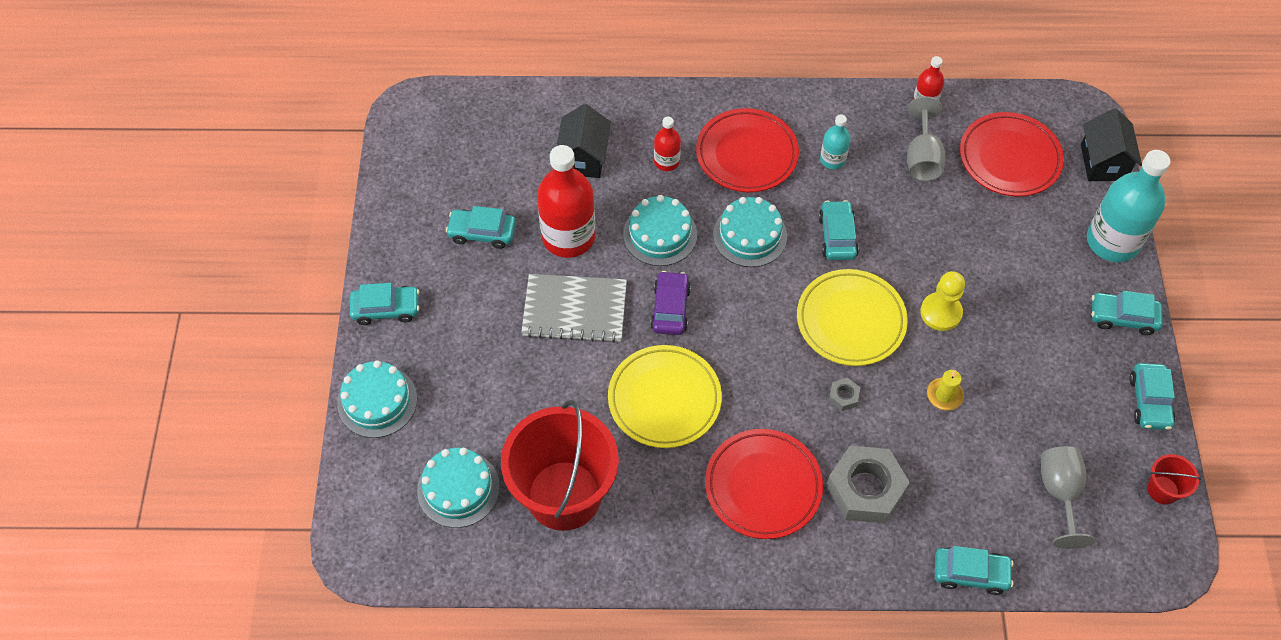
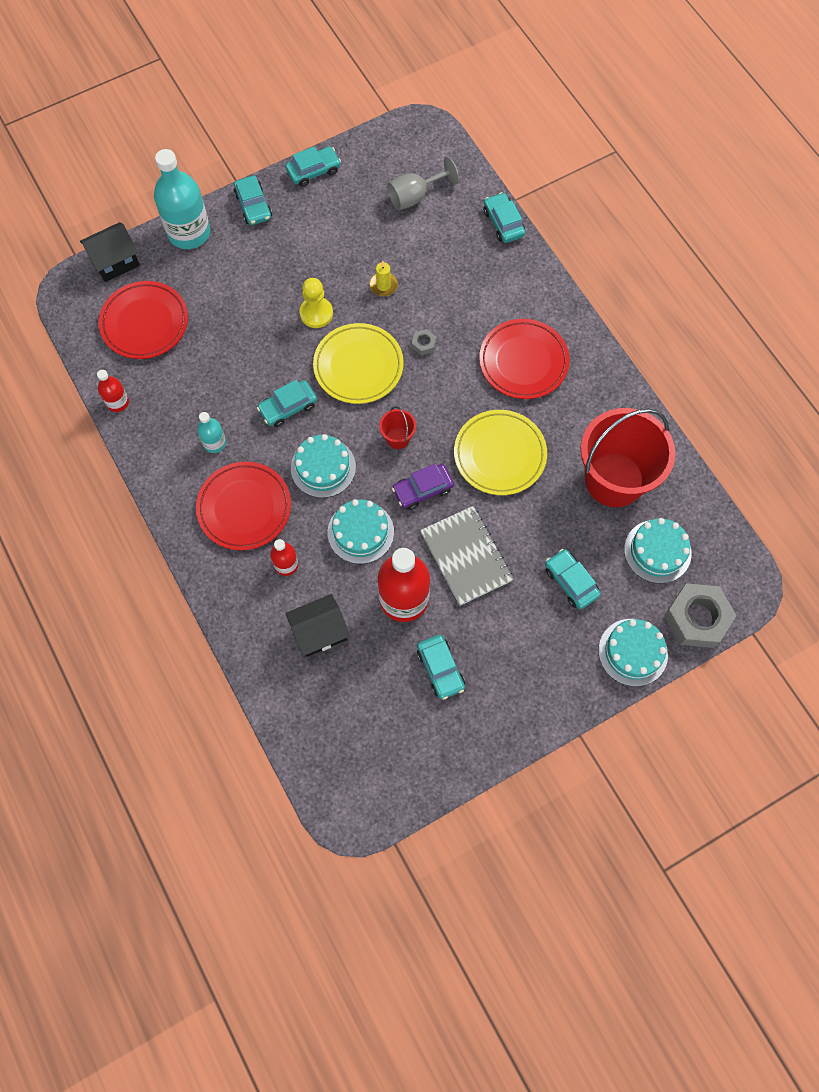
camera: 120 degrees left, 10 degrees up
turquoise car [350,283,419,325] -> turquoise car moved to [545,549,601,609]
grey nut [826,446,910,523] -> grey nut moved to [664,583,737,648]
grey goblet [907,96,945,181] -> none
red bucket [1147,454,1201,505] -> red bucket moved to [379,407,416,449]

